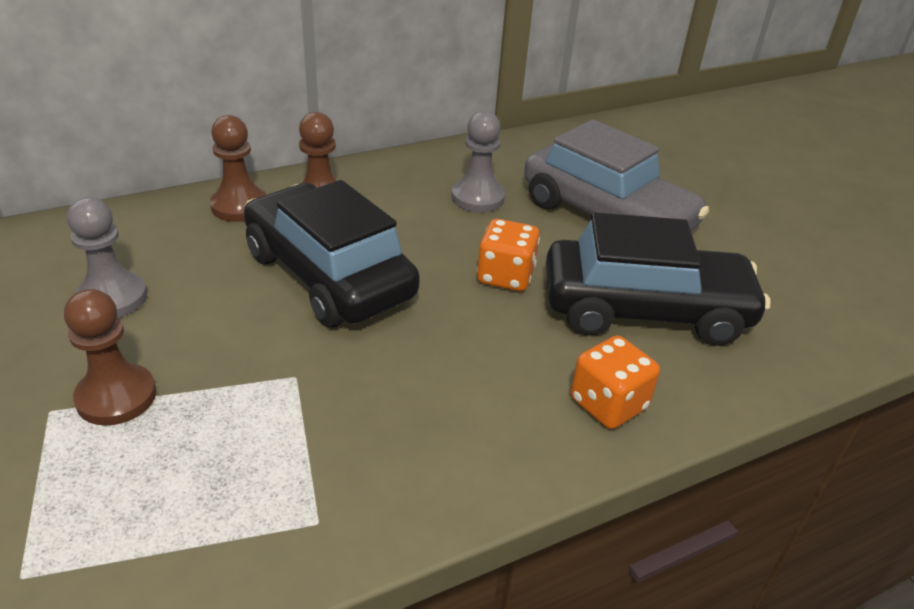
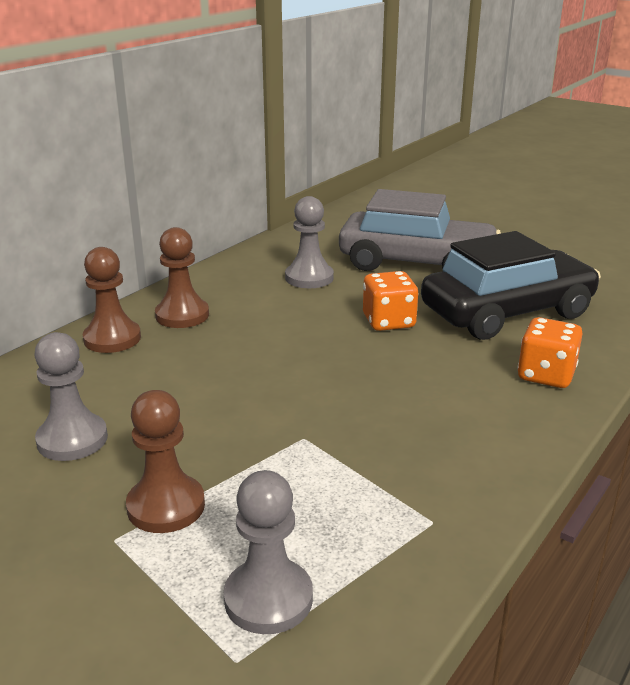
camera: 25 degrees left, 10 degrees down
black car [244,180,420,327] -> none
none -> grey pawn [224,470,313,634]

